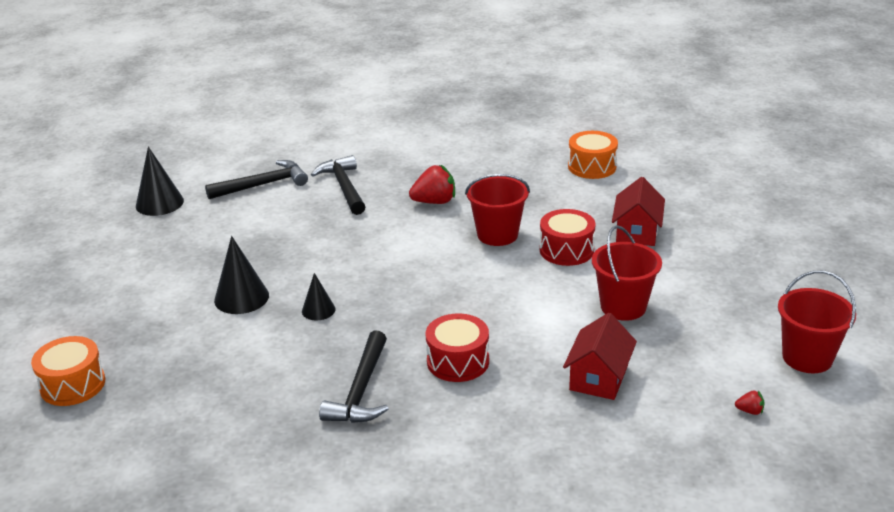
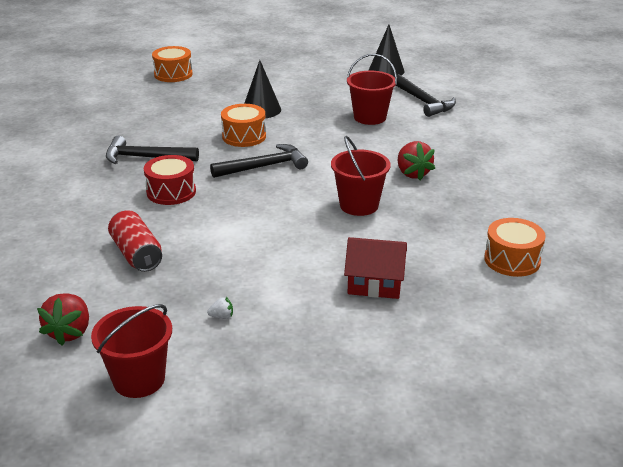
camera: 85 degrees right, 0 degrees up
black cone [302,273,335,320] -> orange drum [221,104,266,147]
black hammer [311,155,366,215] -> black hammer moved to [210,144,308,178]
red drum [540,209,596,266] -> none
red house [563,313,637,400] -> red can [108,210,162,272]
red bucket [592,225,662,321] -> red bucket moved to [347,54,397,125]
red strawberry [735,390,764,415] -> red strawberry [37,293,89,346], size x2.18
none -> white strawberry [207,297,233,319]

